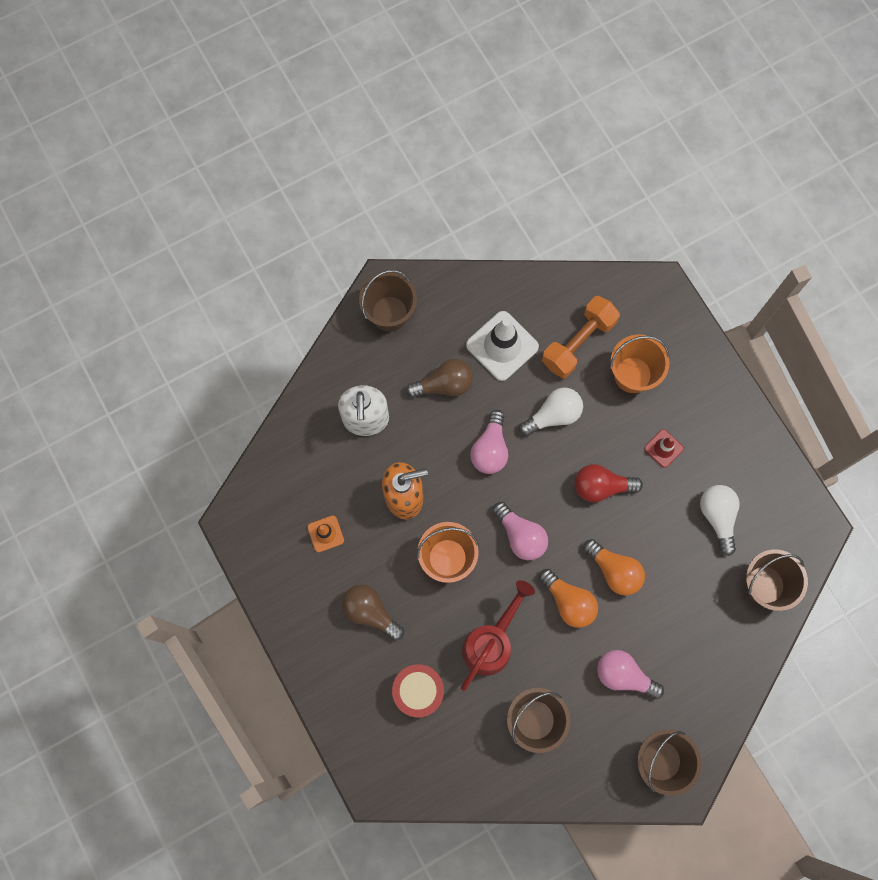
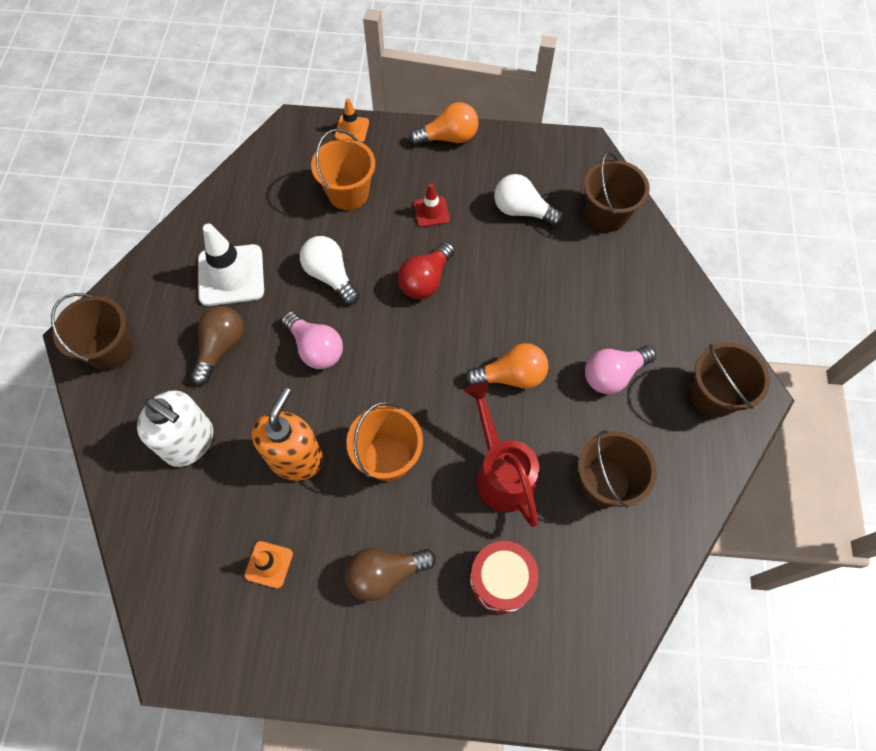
camera: 55 degrees left, 10 degrees down
pink light bulb [493,502,548,560] -> none
white light bulb [519,387,583,436] -> white light bulb turned 45 degrees counterclockwise [300,236,359,304]
orange dumbbell [542,296,620,378] -> none
orange light bulb [584,539,645,596] -> orange light bulb moved to [409,102,479,145]
none -> orange traffic cone [335,99,369,142]

